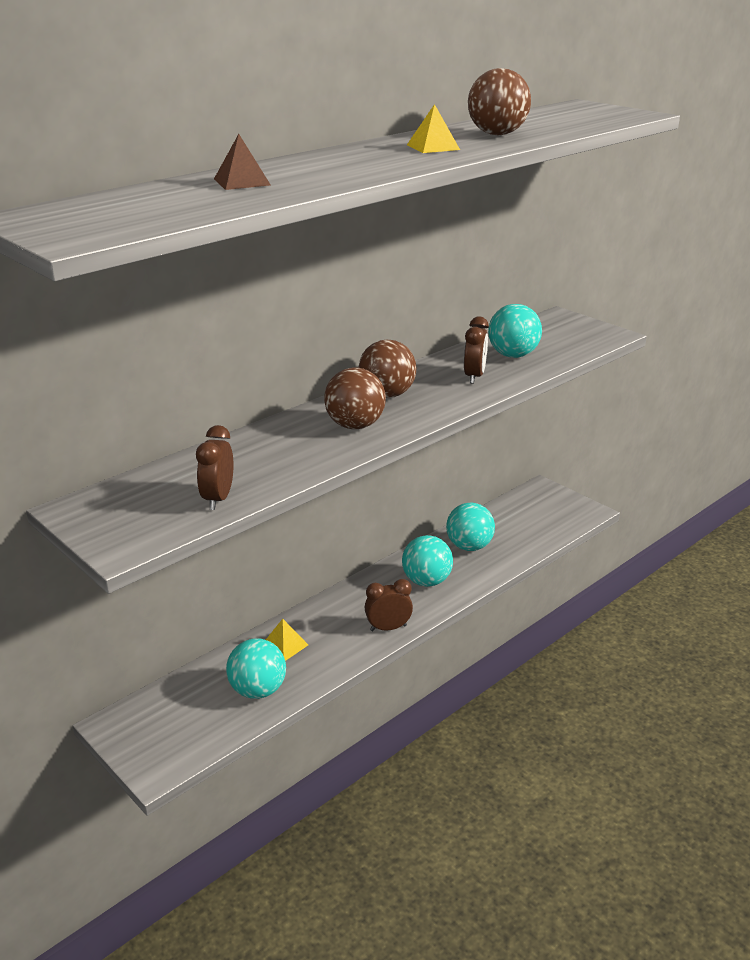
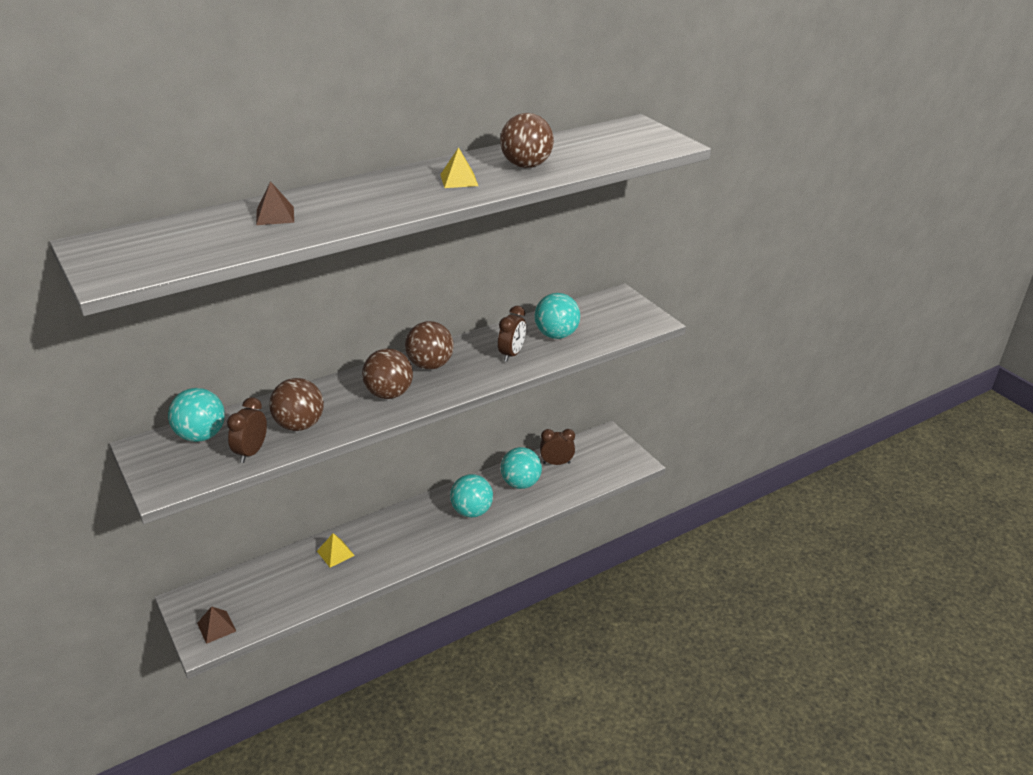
camera: 10 degrees right, 5 degrees up
turquoise ball [226,638,286,699] -> turquoise ball moved to [168,388,225,442]
brown clock [365,579,413,631] -> brown clock moved to [540,429,575,465]
none -> brown pyramid [197,606,236,644]
none -> brown ball [269,378,324,431]

